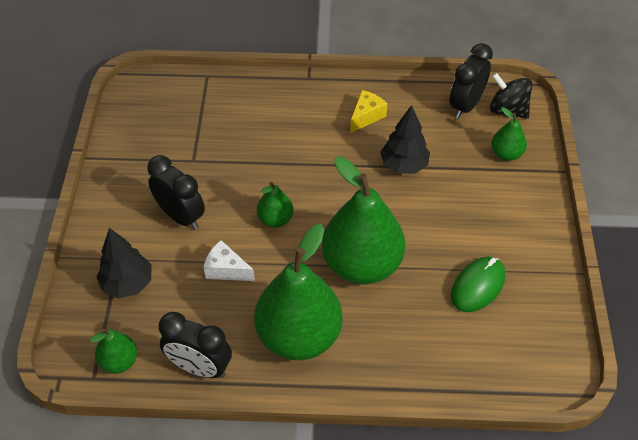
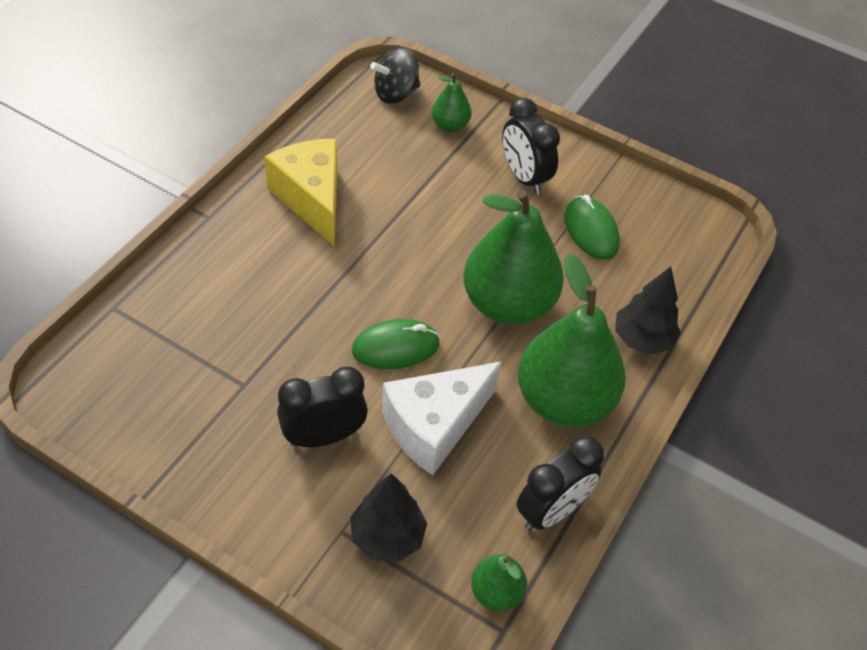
camera: 65 degrees left, 0 degrees up
white cheese [204,240,255,281] -> white cheese [382,361,502,475], size x1.88
green pear [257,182,294,228] -> green mouse [352,319,440,369]
yellow cheese [350,90,387,133] -> yellow cheese [264,139,338,247], size x1.88
black tree [380,105,430,174] -> black tree moved to [615,266,681,355]
black clock [449,43,493,119] -> black clock moved to [502,98,560,194]

